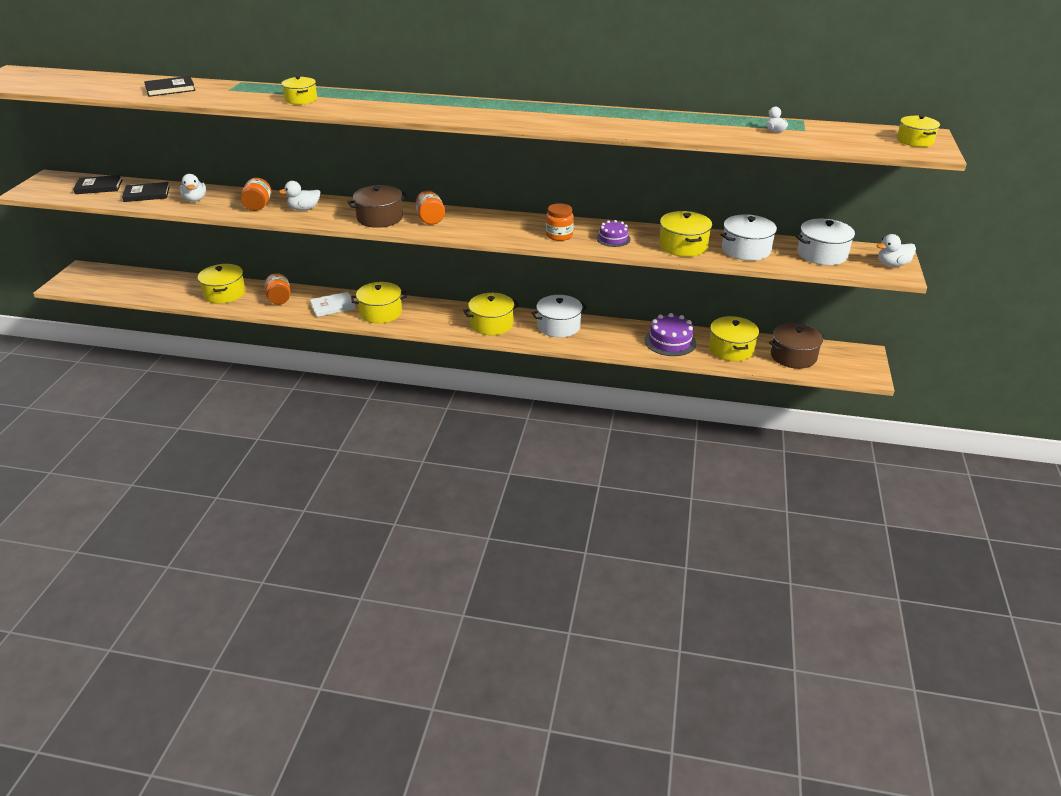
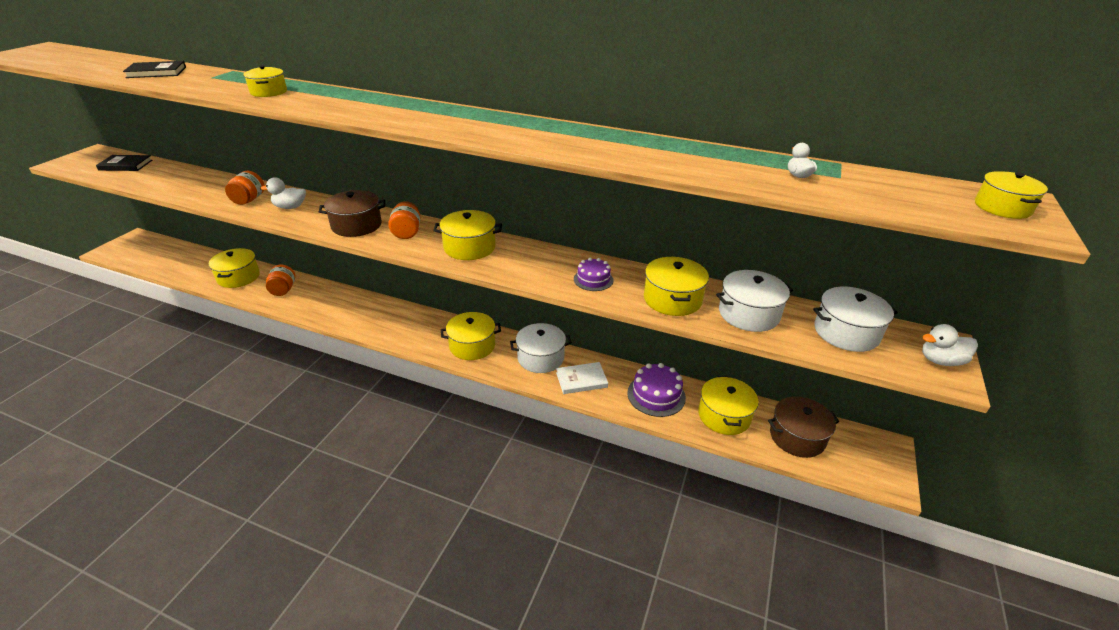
camera: 10 degrees right, 0 degrees up
black book [122,182,170,202] -> none
white duck [179,174,206,202] -> none
white book [310,292,355,317] -> white book moved to [556,362,608,394]
yellow pot [351,282,407,323] -> yellow pot moved to [433,210,502,260]
orange jar [546,203,574,241] -> none

